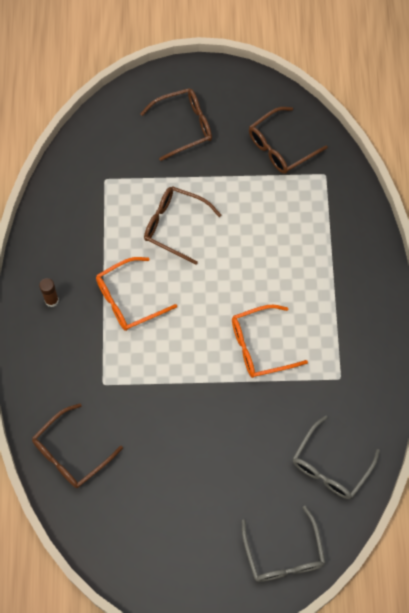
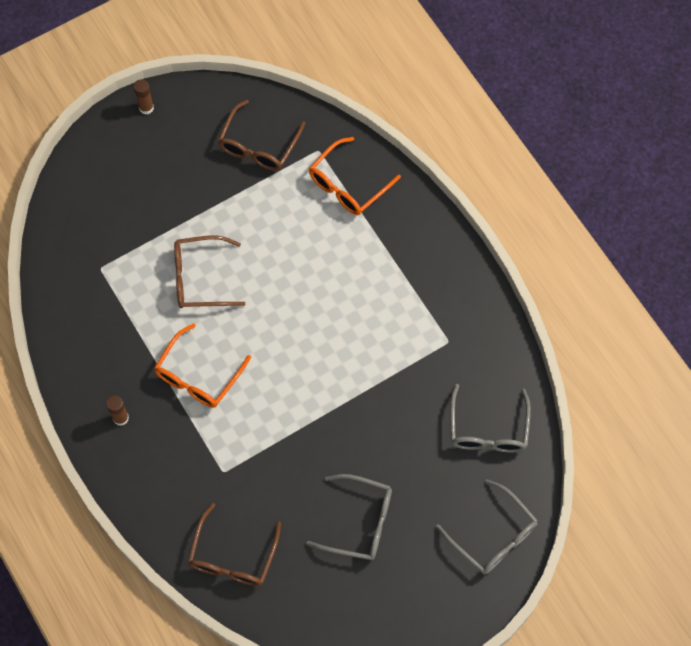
camera: 30 degrees left, 0 degrees up
brown glasses [140,88,212,161] -> none
orange glasses [232,305,308,378] -> orange glasses moved to [309,137,401,215]
none -> brown glue stick [133,79,154,115]
none -> grey glasses [306,474,392,560]

